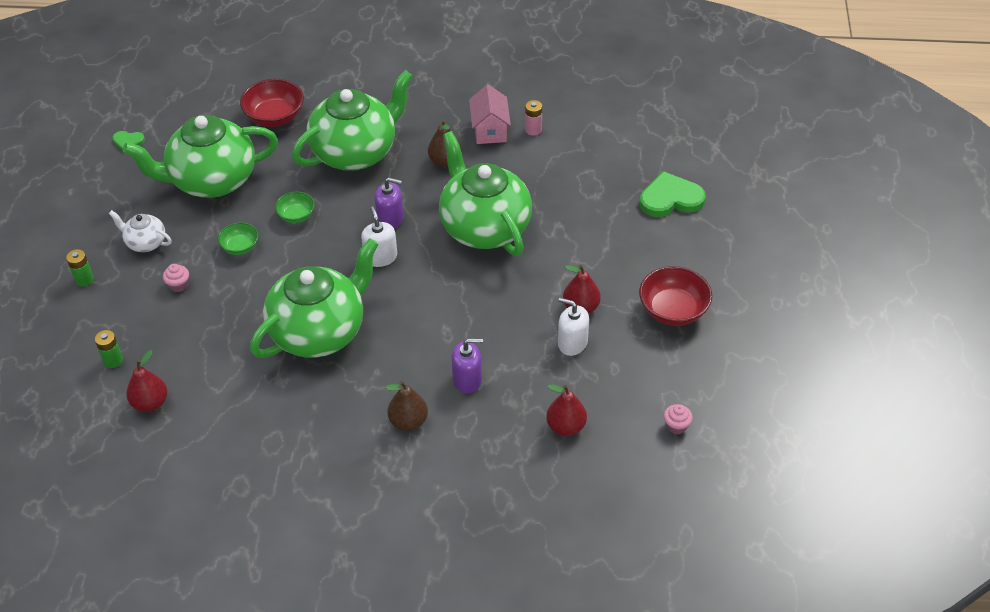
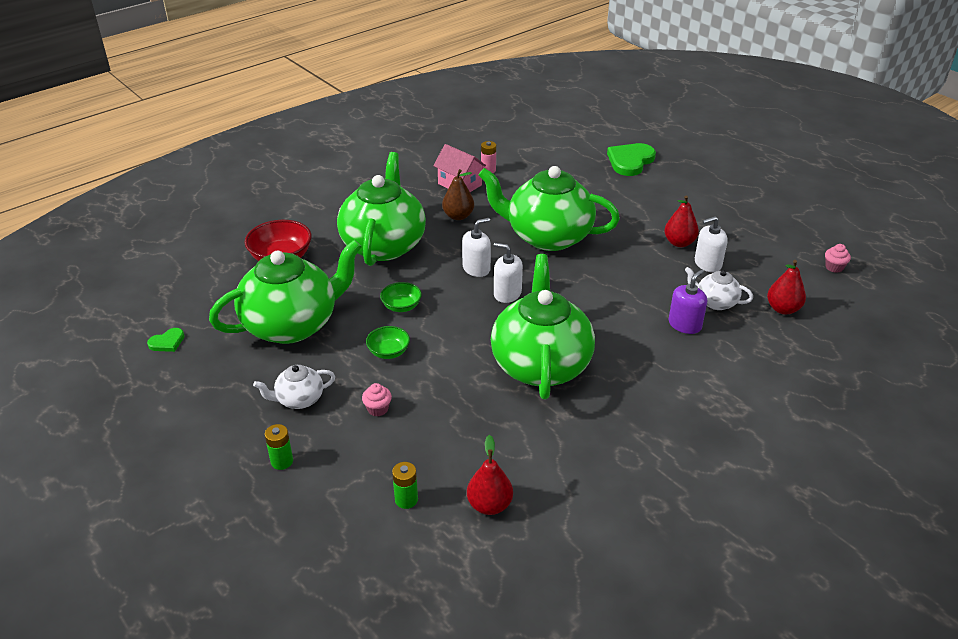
camera: 45 degrees left, 10 degrees down
green teapot [123,115,278,198] -> green teapot turned 150 degrees counterclockwise [209,240,362,344]
purple soap dispenser [375,177,404,229] -> white soap dispenser [462,218,491,277]
brown pear [385,381,428,431] -> none
red bowl [639,266,712,326] -> none
none -> white teapot [685,267,753,310]

